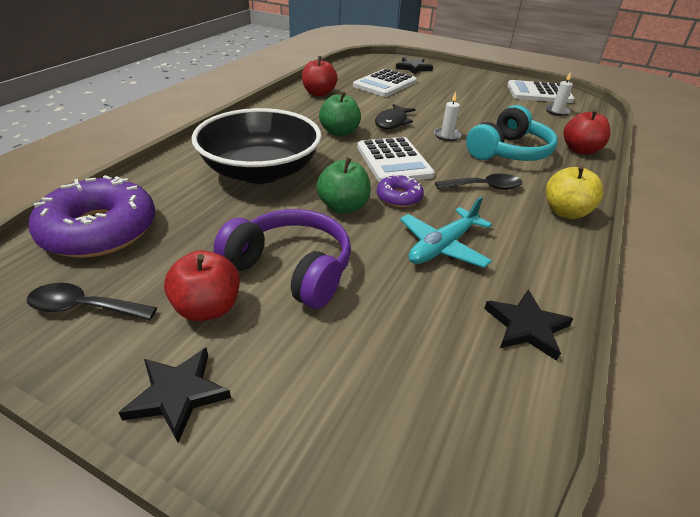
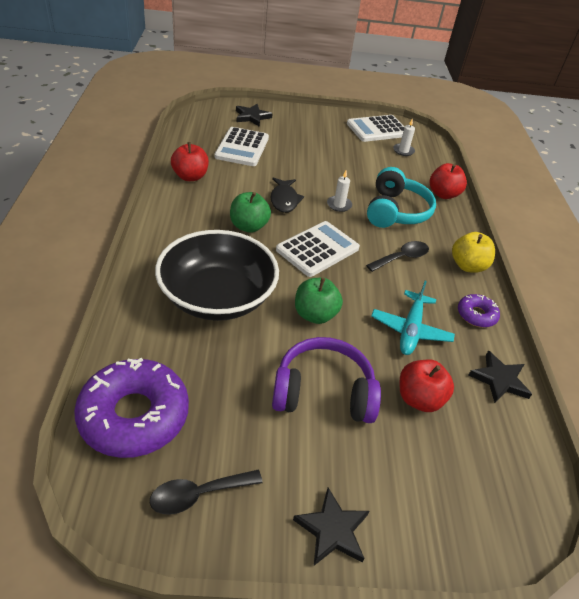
camera: 30 degrees left, 5 degrees up
red apple [164,250,240,321] -> red apple moved to [400,359,454,412]
white calculator [357,137,435,182] -> white calculator turned 90 degrees counterclockwise [276,221,360,277]
purple donut [377,174,424,207] -> purple donut moved to [458,294,500,327]

